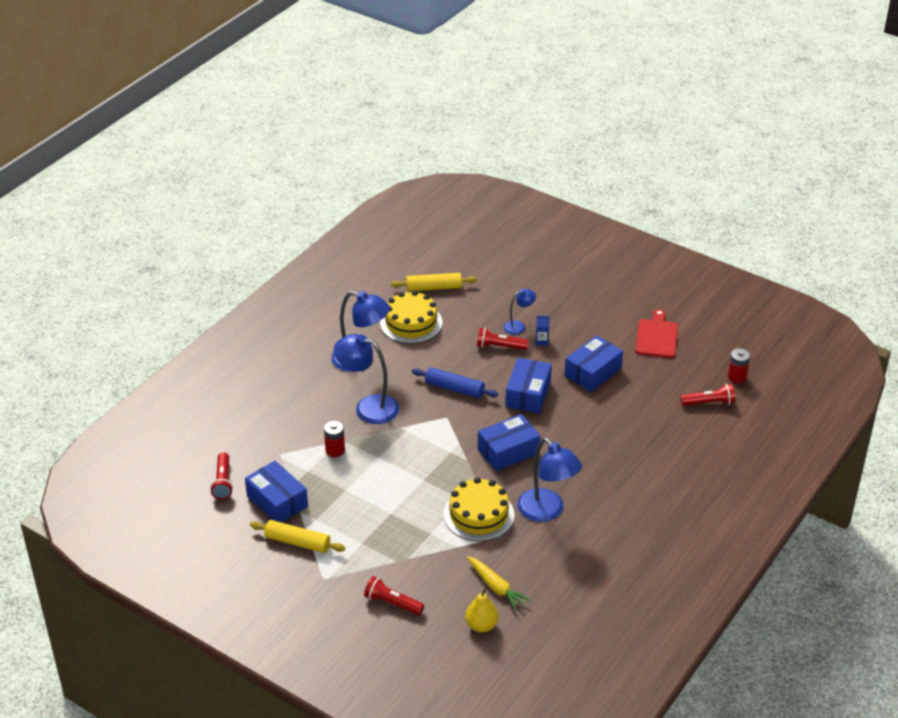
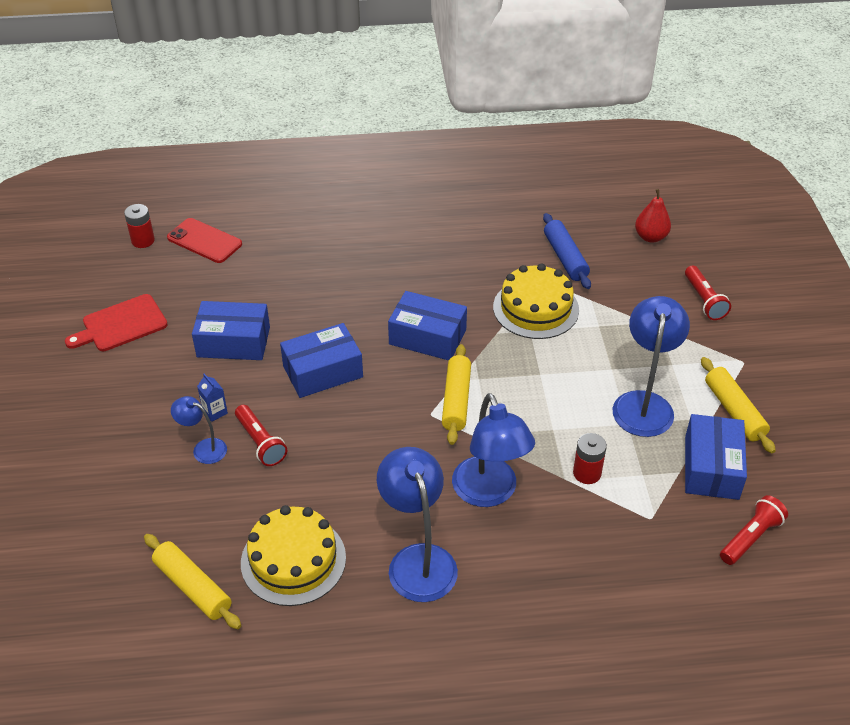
camera: 130 degrees left, 5 degrees up
blue rolling pin [412,367,498,398] -> blue rolling pin moved to [543,213,591,289]
yellow pear [465,588,498,632] -> red pear [635,189,671,243]
yellow carrot [467,556,530,610] -> none
blue lamp [517,438,582,522] -> blue lamp moved to [613,296,690,437]
red flashlight [680,384,735,406] -> red phone [167,218,242,263]
none -> yellow rolling pin [442,344,471,445]

